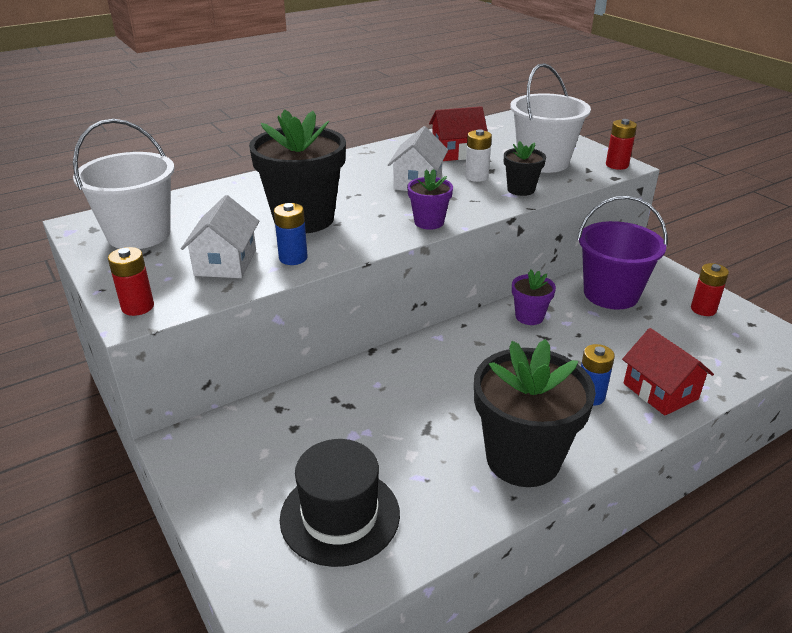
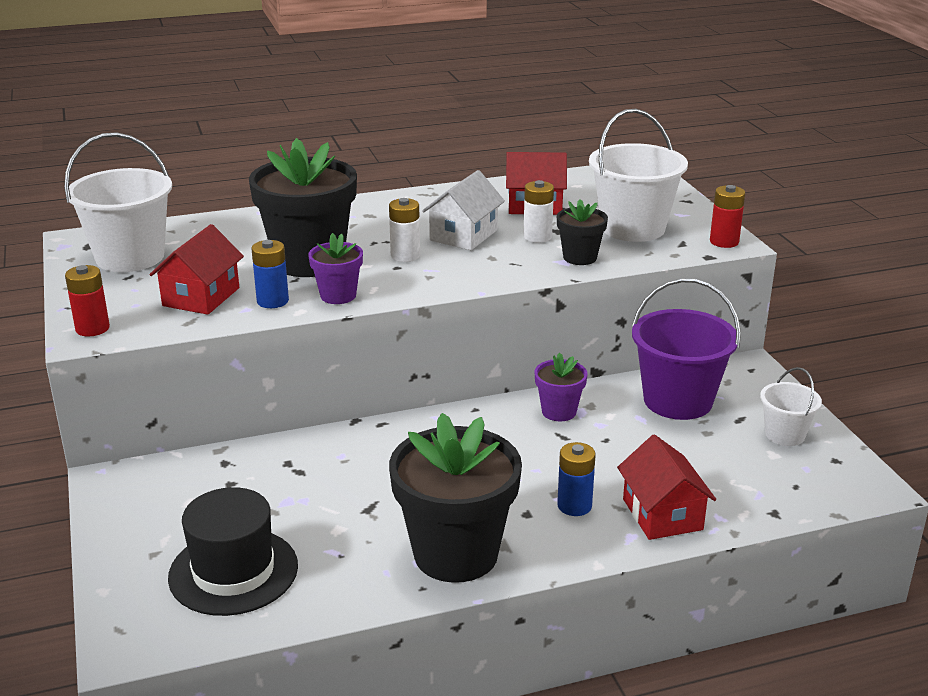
camera: 15 degrees right, 5 degrees down
white house [181,195,259,278] -> red house [149,224,244,315]
purple flower pot [407,169,453,230] -> purple flower pot moved to [308,233,363,304]
red battery [691,263,729,316] -> white bucket [760,367,822,446]
none -> white battery [389,198,420,262]

